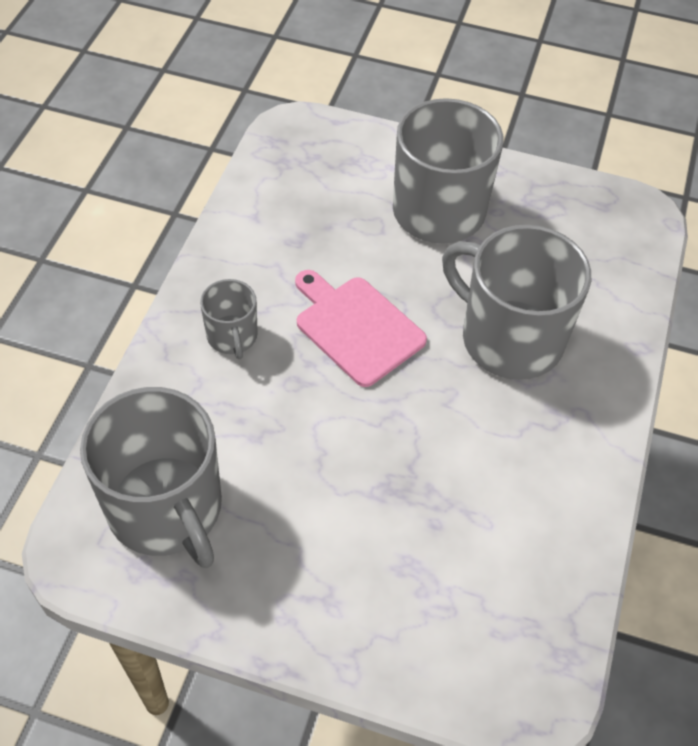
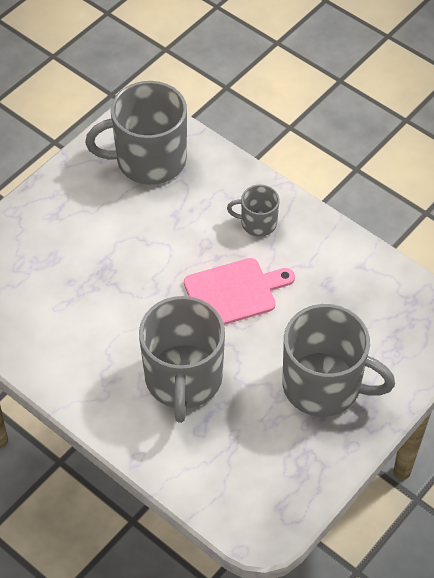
camera: 115 degrees right, 0 degrees up
grey mug [442,225,591,380] -> grey mug turned 120 degrees clockwise [139,296,225,423]

